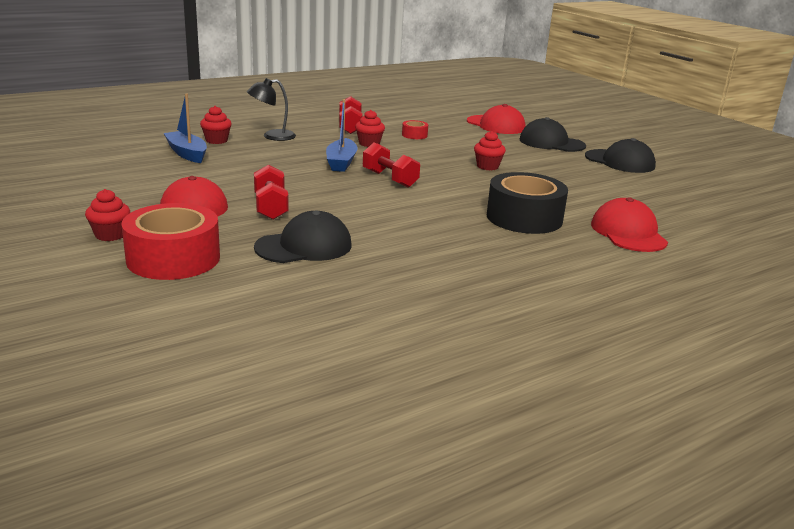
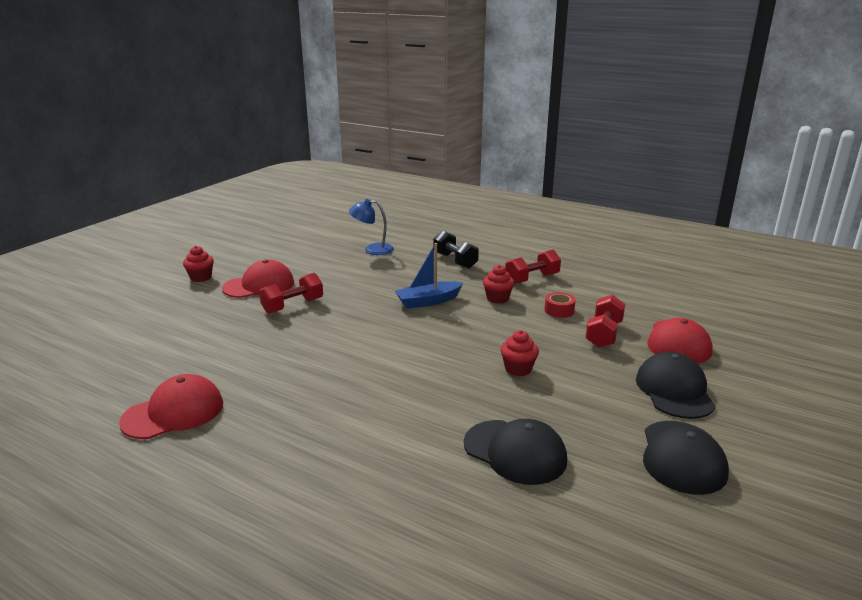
camera: 65 degrees right, 0 degrees up
red tape [122,203,220,280] -> none
blue boat [164,94,207,163] -> blue lamp [349,199,394,255]
red cupcake [200,106,232,144] -> none
black lamp [247,78,296,141] -> black dumbbell [433,230,479,269]
black cap [254,211,352,263] -> black cap moved to [464,419,567,485]
red dumbbell [363,142,420,187] -> red dumbbell moved to [585,294,625,348]
black tape [487,172,568,234] -> none
red cap [591,197,668,252] -> red cap moved to [119,374,223,439]

